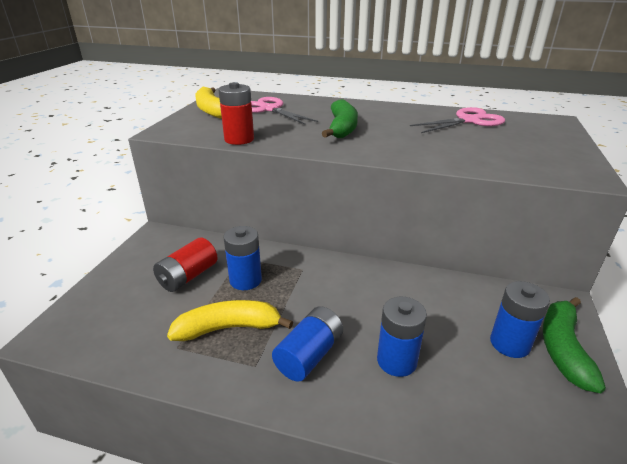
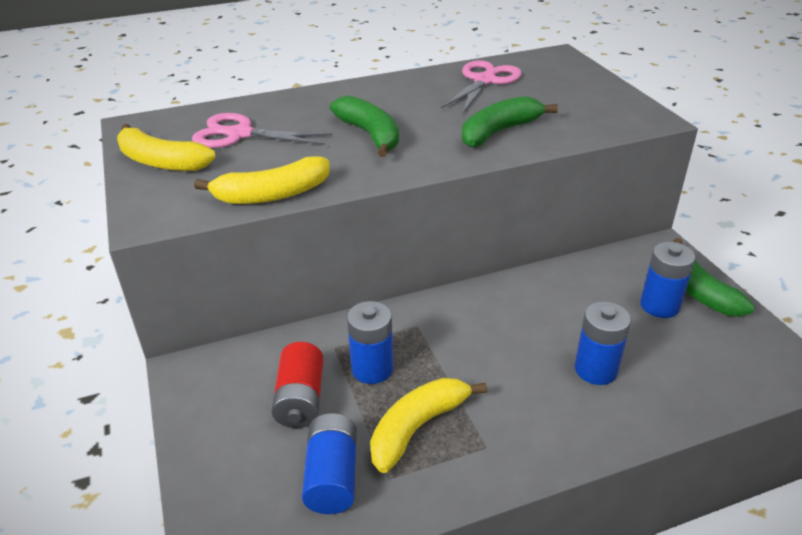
camera: 35 degrees left, 5 degrees up
red battery [218,82,254,145] -> yellow banana [194,156,330,204]
blue battery [272,306,343,382] -> blue battery moved to [302,413,357,514]
none -> green banana [462,96,558,147]

